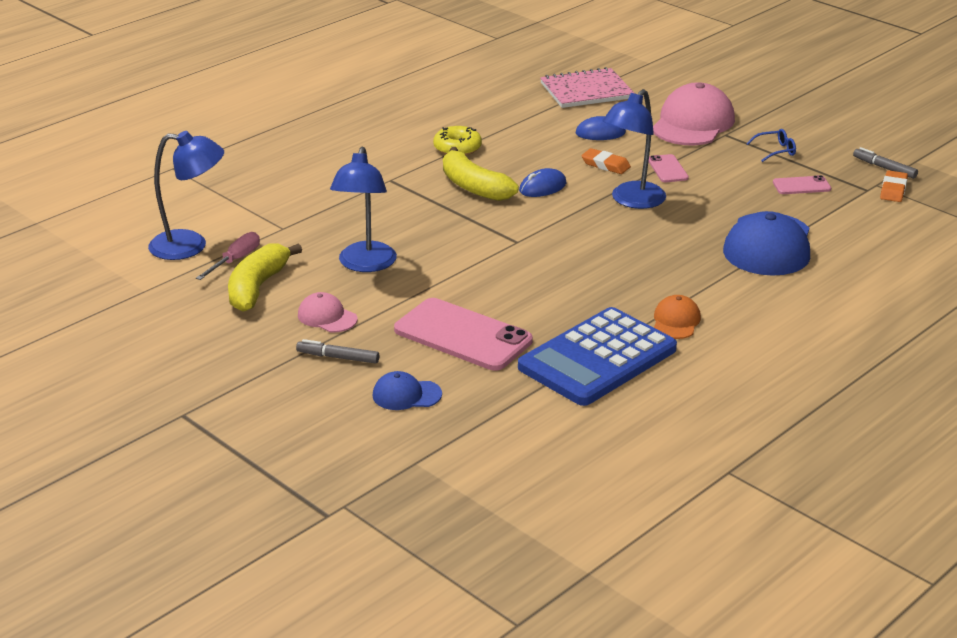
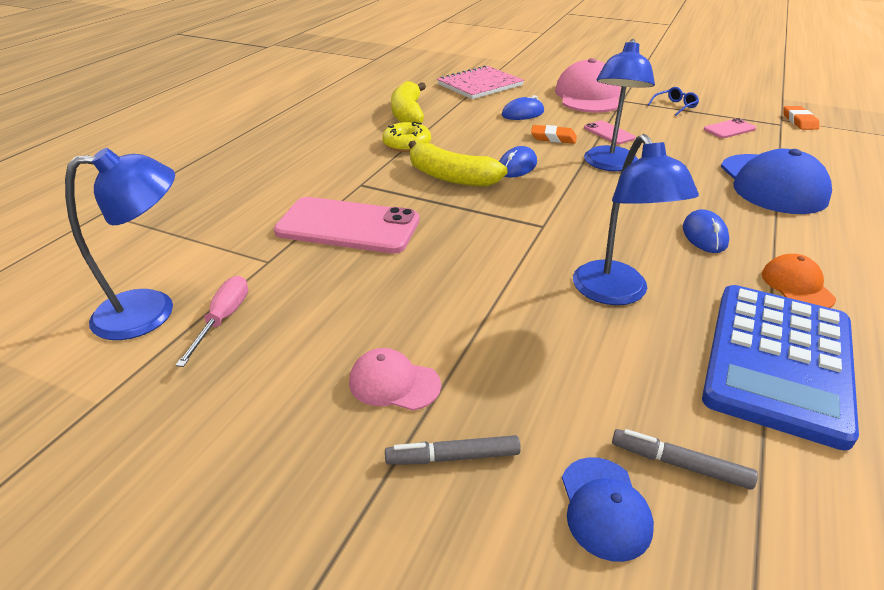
camera: 20 degrees left, 5 degrees up
yellow banana [228,243,302,312] -> yellow banana moved to [391,81,426,123]
blue lamp [330,146,397,272] -> blue lamp moved to [573,134,699,305]
blue cap [372,371,442,410] -> blue cap turned 75 degrees counterclockwise [562,457,654,562]
pink phone [394,298,533,370] -> pink phone moved to [274,197,420,254]
grey marker [853,147,918,179] -> grey marker moved to [612,429,758,490]
none -> blue mouse [683,209,729,253]

